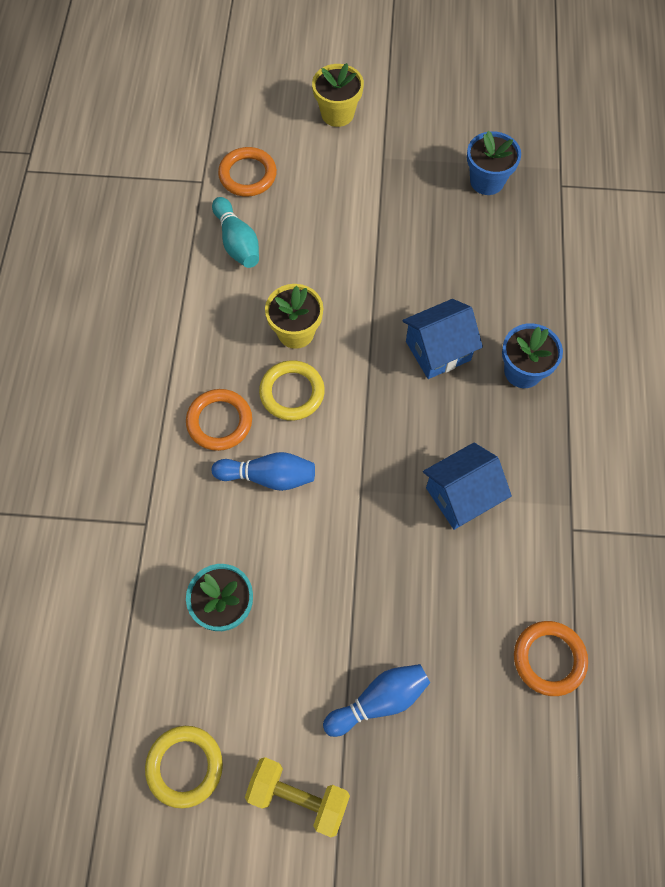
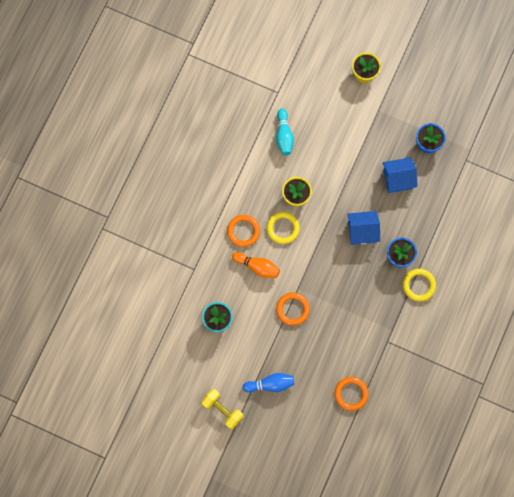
camera: 20 degrees right, 10 degrees up
yellow ring [145,726,223,808] -> yellow ring moved to [403,269,436,301]
blue bowling pin [212,452,315,491] -> orange bowling pin [232,252,280,278]
orange ring [218,147,277,197] -> orange ring moved to [276,292,310,326]
blue house [423,443,512,530] -> blue house moved to [383,157,418,193]

